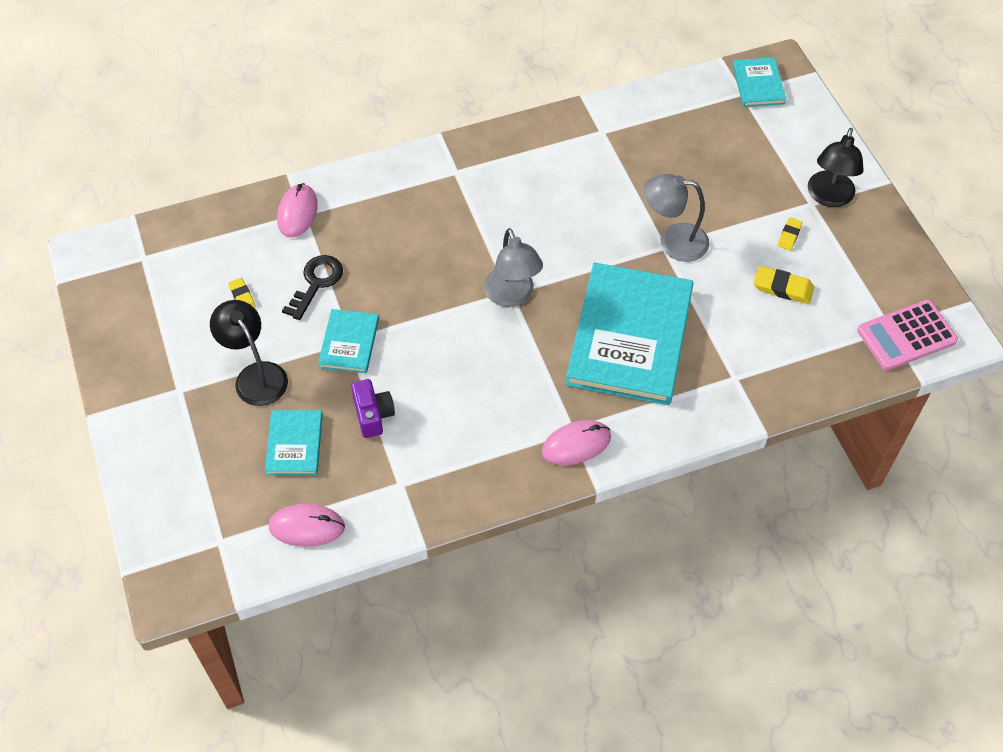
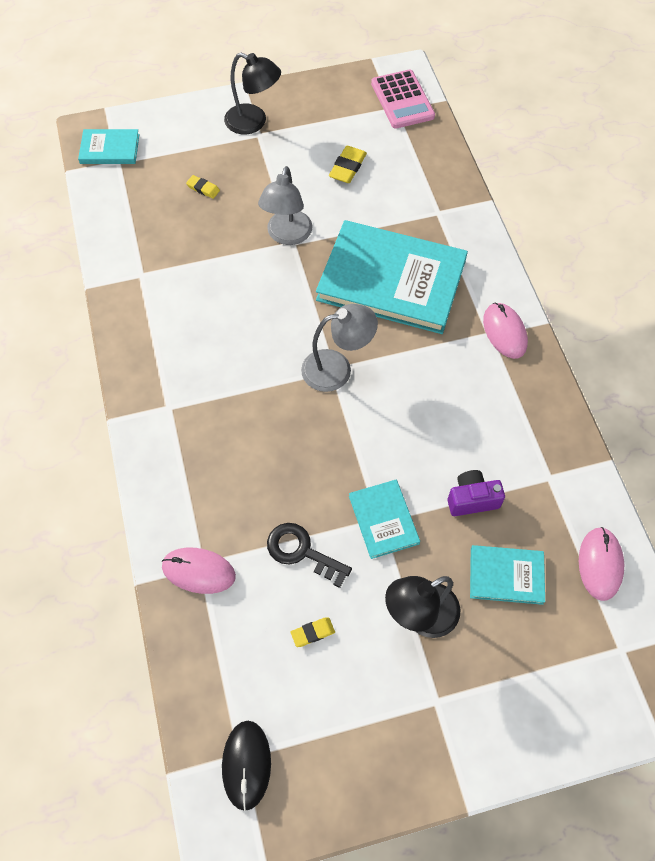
camera: 85 degrees left, 5 degrees up
turquoise book [318,309,379,373] -> turquoise book turned 60 degrees clockwise [349,480,420,559]
yellow eraser [777,217,803,251] -> yellow eraser moved to [186,175,220,199]
none -> black mouse [222,721,271,811]

